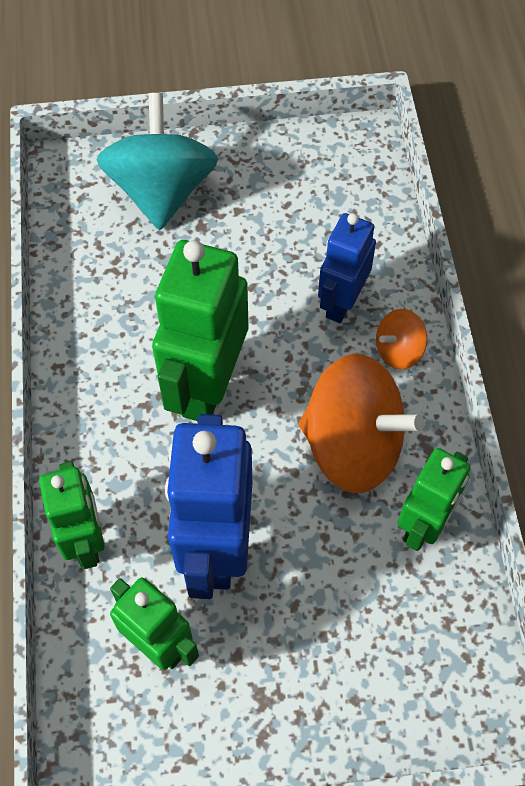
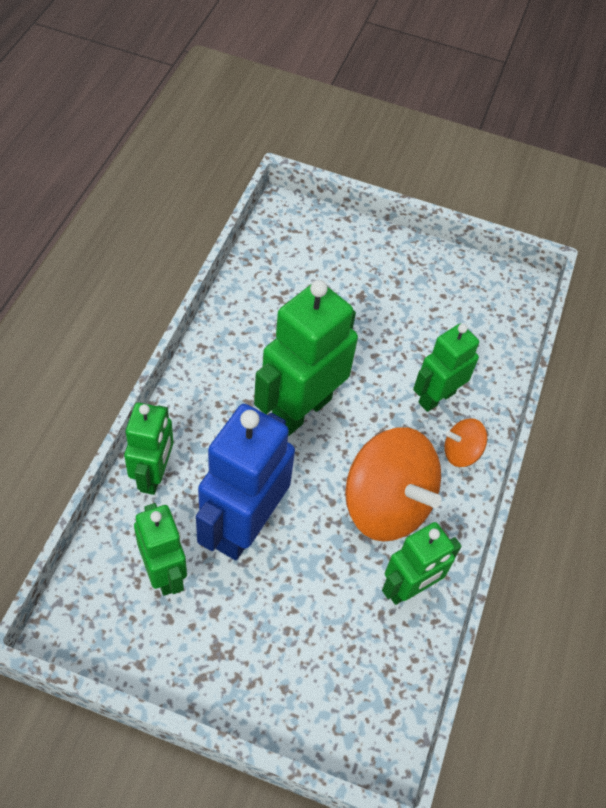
camera: 20 degrees right, 5 degrees down
turquoise spinning top [97,93,218,230] -> none
blue robot [318,213,376,323] -> green robot [413,323,479,412]

